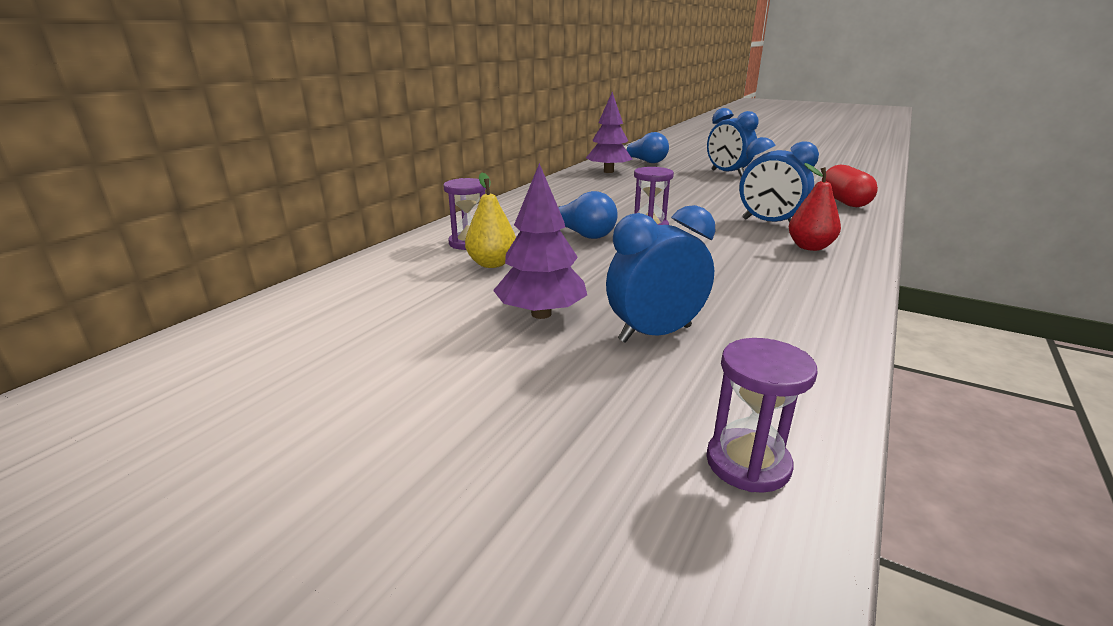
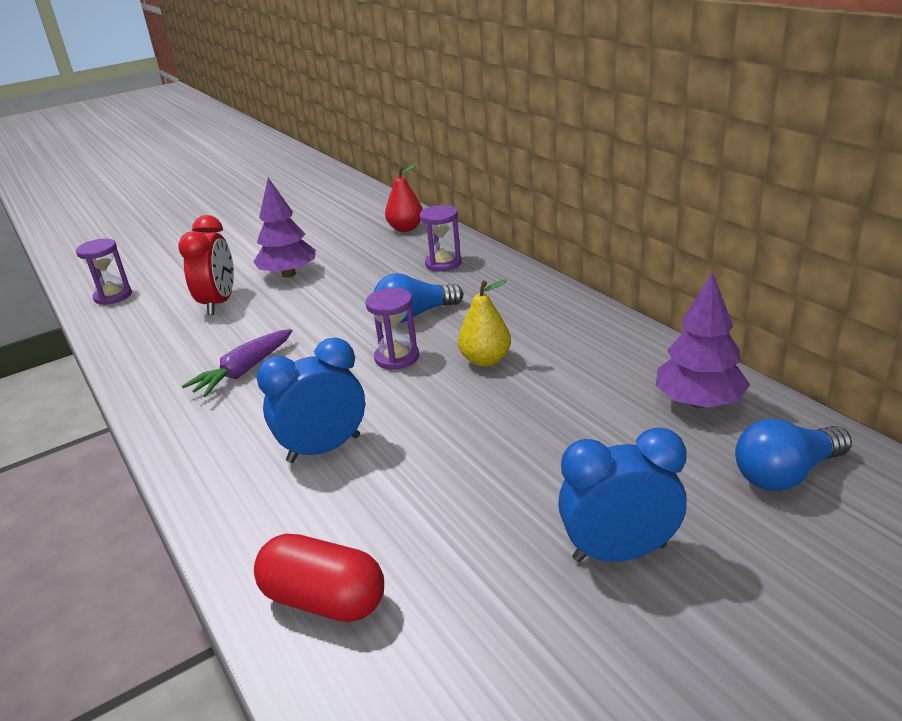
camera: 120 degrees right, 5 degrees up
yellow pear [465,173,516,268] -> yellow pear moved to [458,279,511,367]
blue clock [606,205,715,343] -> red clock [178,215,234,315]
red pear [789,163,841,251] -> red pear moved to [385,163,423,232]
none -> purple carrot [182,329,293,397]

